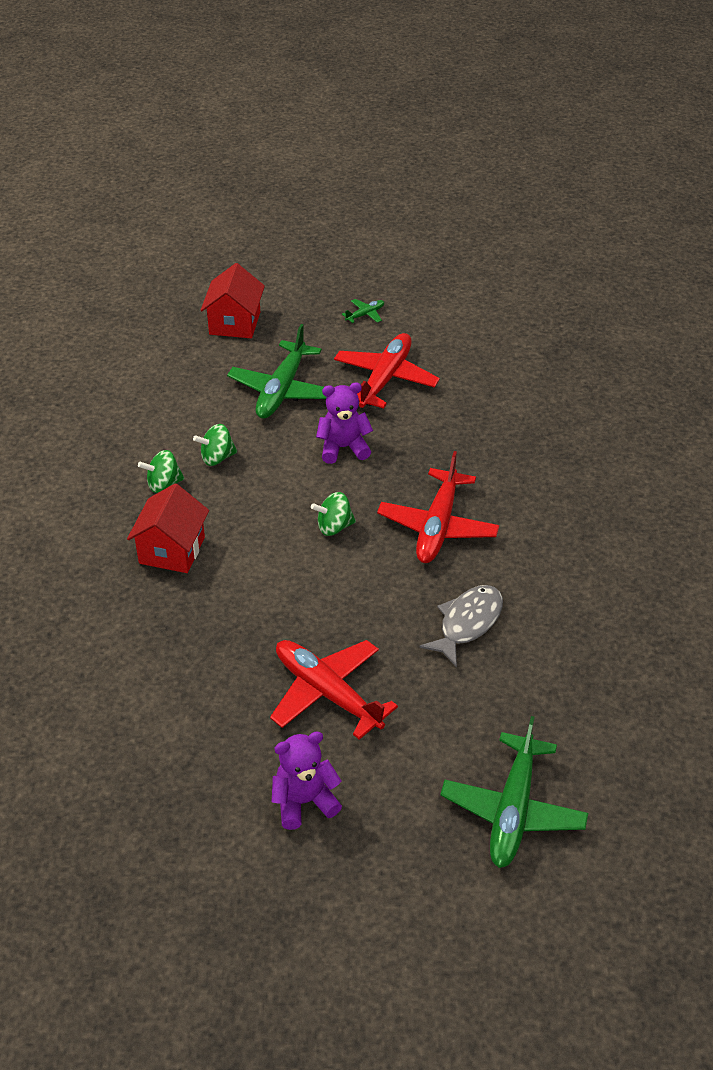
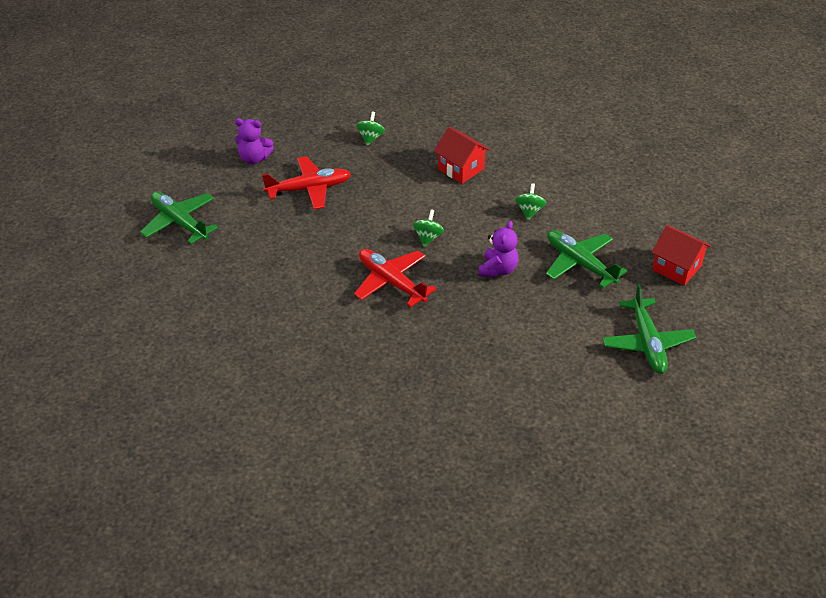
camera: 120 degrees right, 0 degrees up
green spinning top [138,450,185,493] -> green spinning top moved to [356,112,385,146]
purple teddy bear [272,732,342,830] -> purple teddy bear turned 90 degrees clockwise [235,118,274,164]
red plane [334,333,440,409] -> none
green plane [342,299,384,323] -> green plane [602,284,696,374], size x2.33
grey fish [419,585,503,667] -> none

